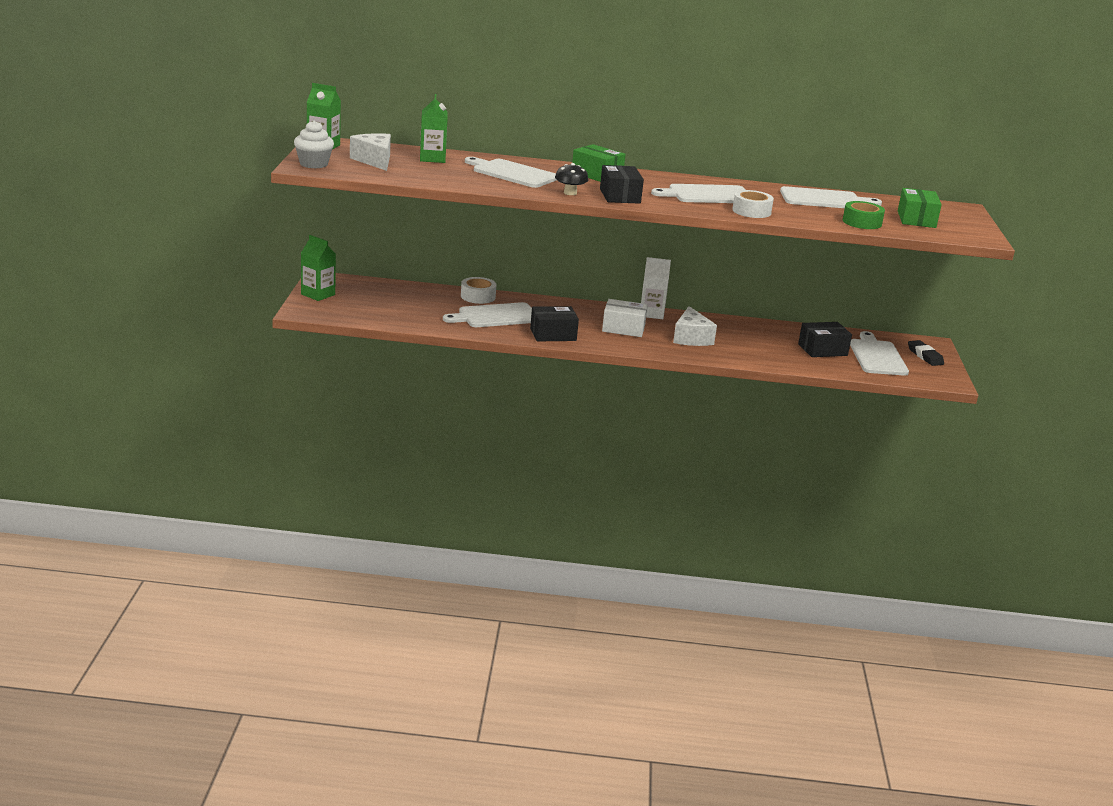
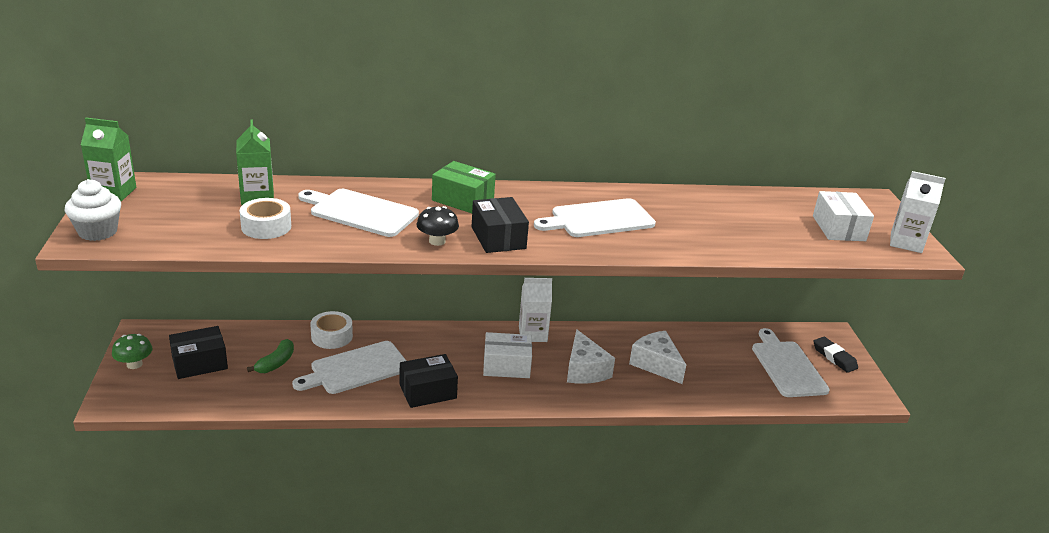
camera: 10 degrees left, 5 degrees up
green carton [301,235,336,301] -> green mushroom [112,334,153,369]
white cheese [350,133,391,171] -> white cheese moved to [629,331,686,384]
white tape [732,190,774,218] -> white tape moved to [240,198,291,239]
white cutting board [780,186,882,208] -> none
black box [798,322,852,357] -> black box moved to [169,326,228,379]
green tape [843,201,885,229] -> none
green box [898,188,942,228] -> white box [813,191,874,241]
none -> green banana [247,339,294,373]
none -> white carton [890,171,946,253]

